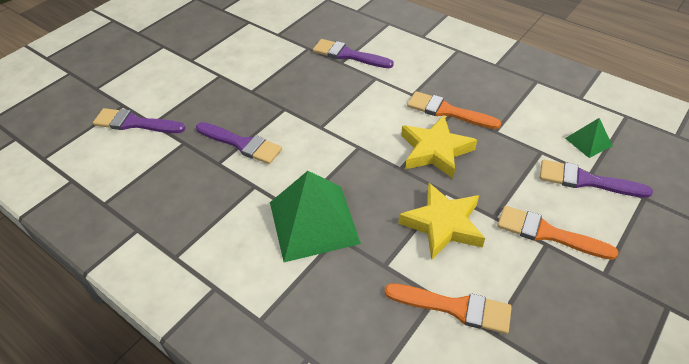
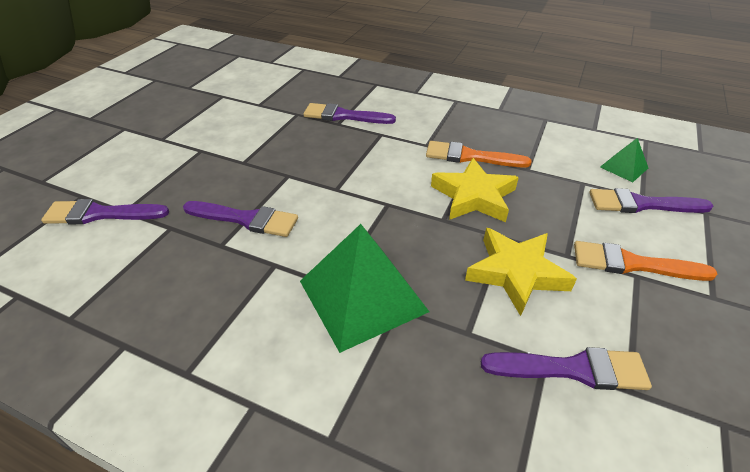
camera: 15 degrees left, 5 degrees down
orange brush [384,283,512,334] -> purple brush [481,347,652,390]

